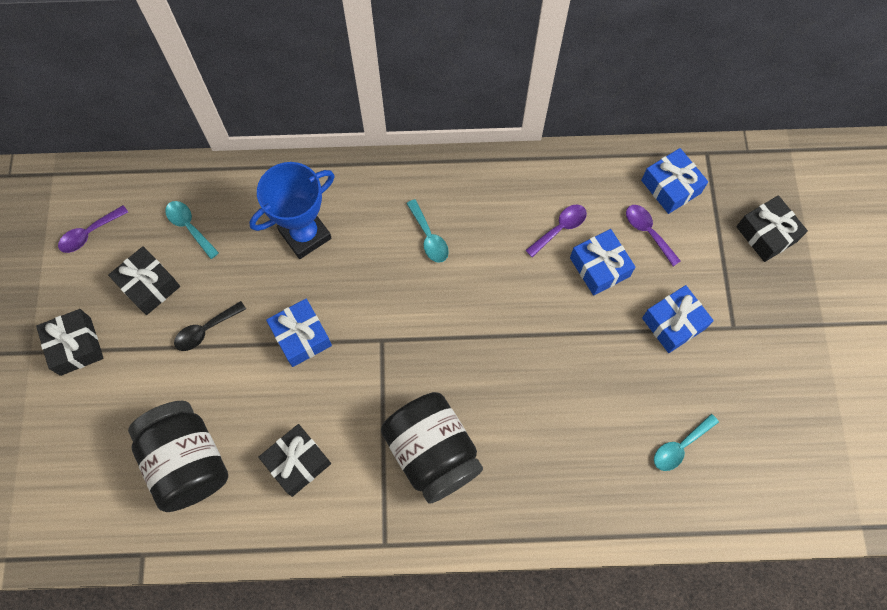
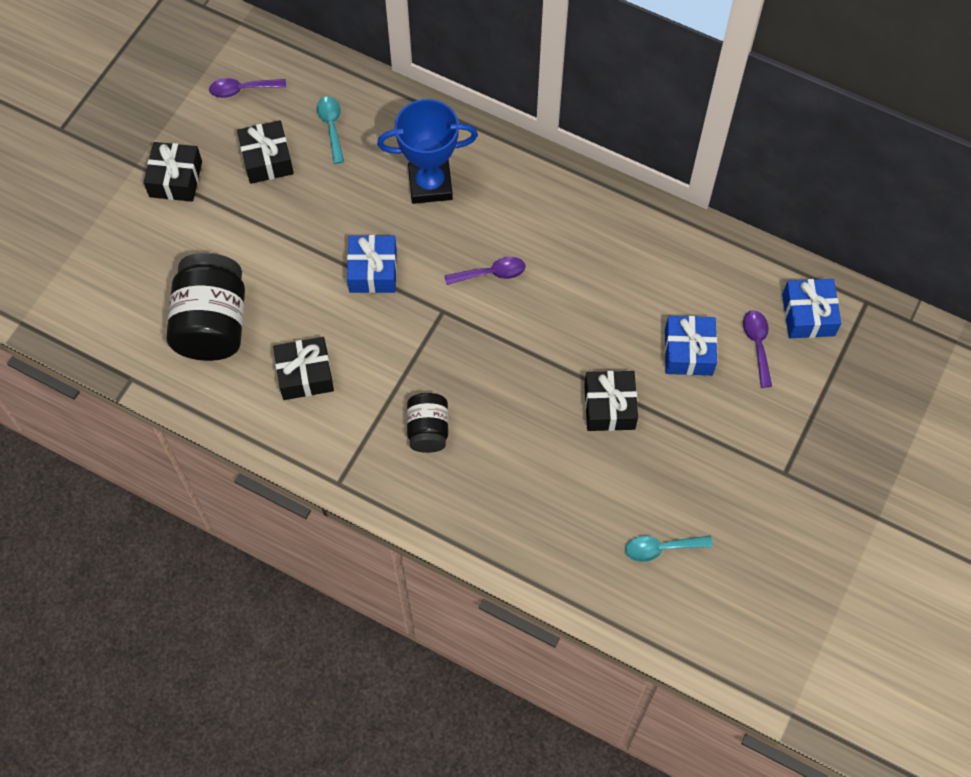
camera: 30 degrees right, 5 degrees down
black spoon [174,301,246,351] -> none
black jar [381,392,483,504] -> black jar [407,393,448,453], size x0.55
turquoise spoon [406,199,449,263] -> none
purple spoon [525,205,587,257] -> purple spoon moved to [445,257,525,285]
blue gift [642,285,714,353] -> none
black gift [736,195,808,262] -> black gift moved to [584,371,638,431]

